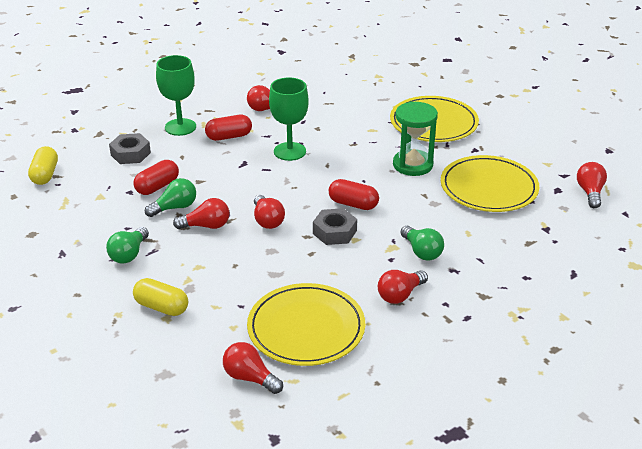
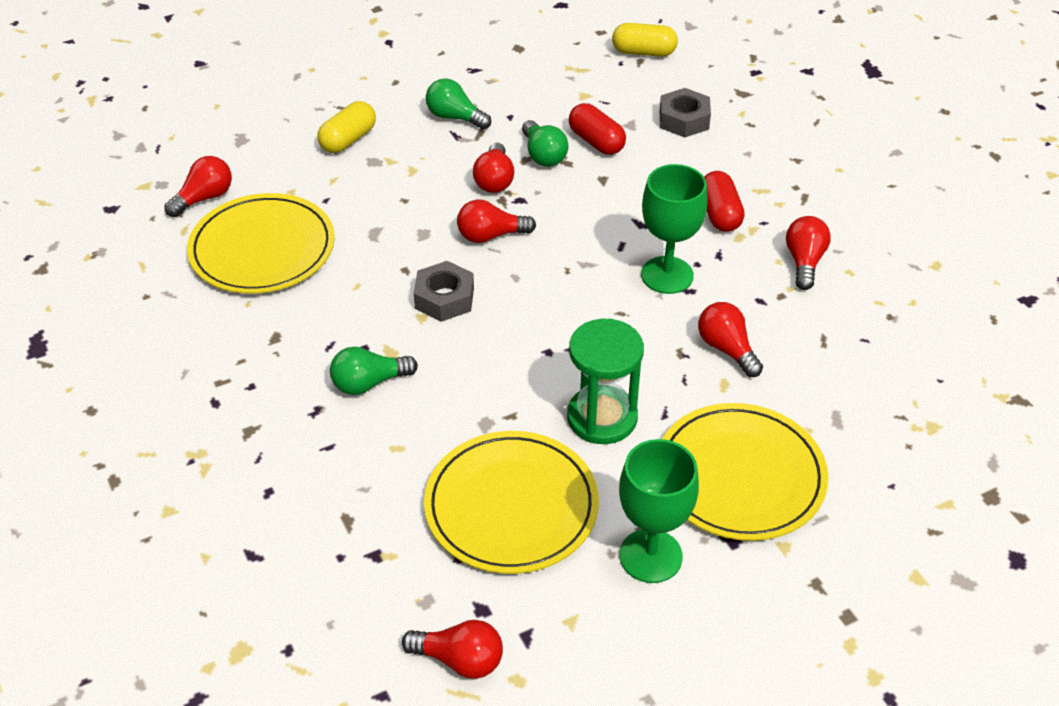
camera: 100 degrees right, 10 degrees up
green goblet [156,55,196,136] -> green goblet moved to [619,439,699,583]
red capsule [329,179,379,210] -> none
red light bulb [378,270,428,304] -> red light bulb moved to [698,302,763,377]

